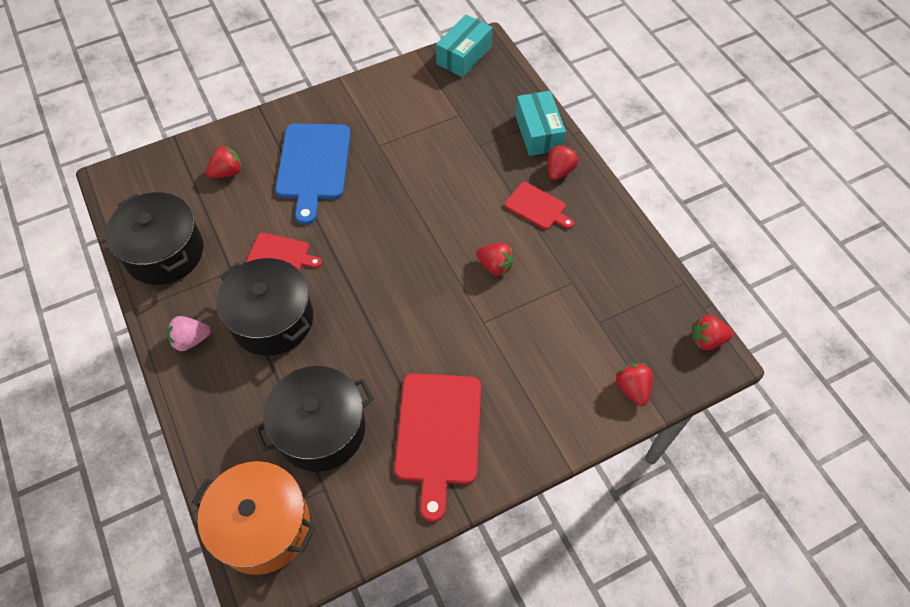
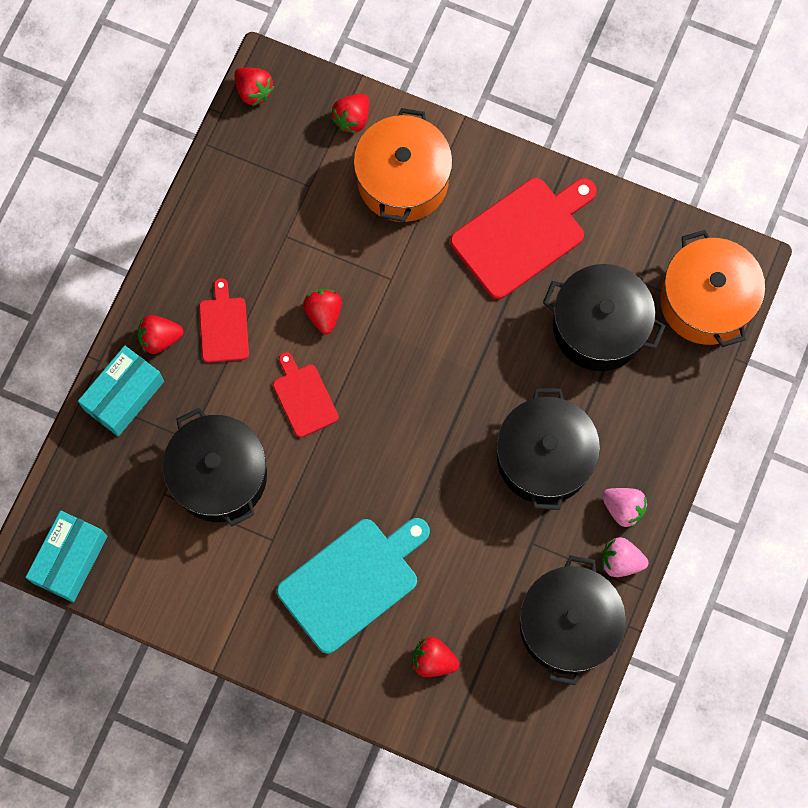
camera: 130 degrees left, 15 degrees up
red cutting board [247,233,322,271] -> red cutting board moved to [273,352,339,438]
blue cutting board [275,124,351,225] -> turquoise cutting board [277,518,430,654]
turquoise box [436,15,493,77] -> turquoise box turned 60 degrees counterclockwise [25,511,107,602]
none -> black pot [163,408,267,527]
none -> orange pot [354,108,453,222]
none -> pink strawberry [602,537,648,577]

